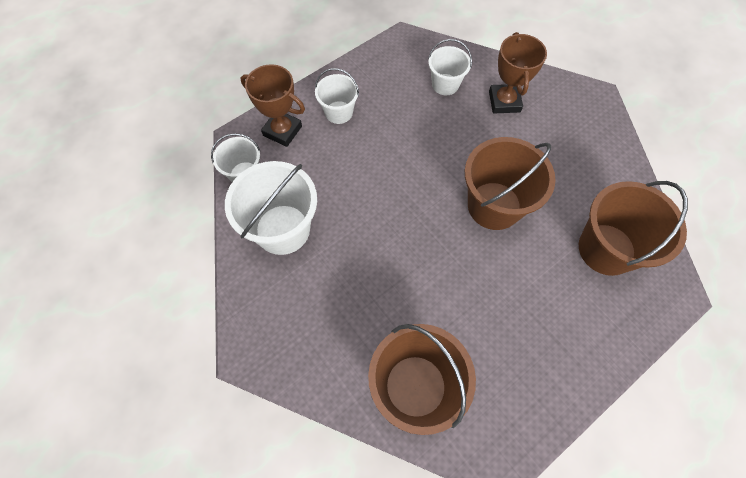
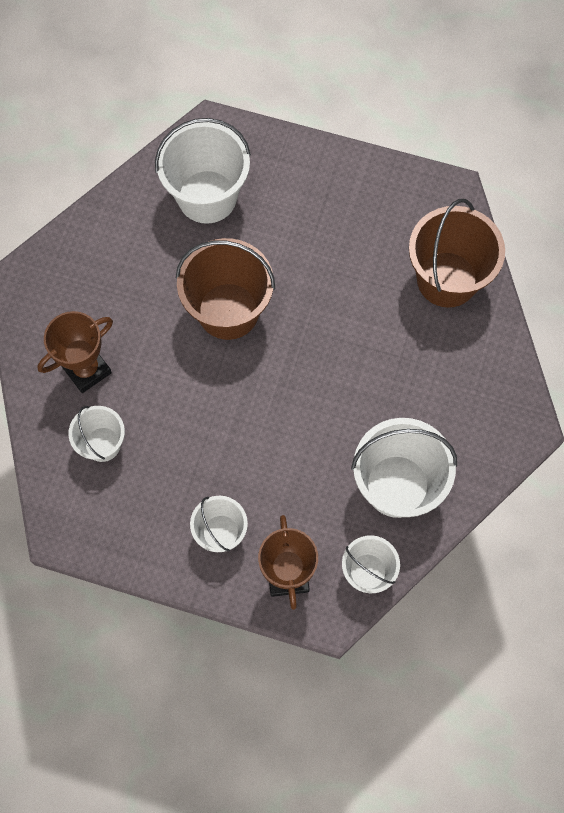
camera: 125 degrees left, 5 degrees up
brown bucket [579,181,688,276] -> white bucket [155,118,251,224]

